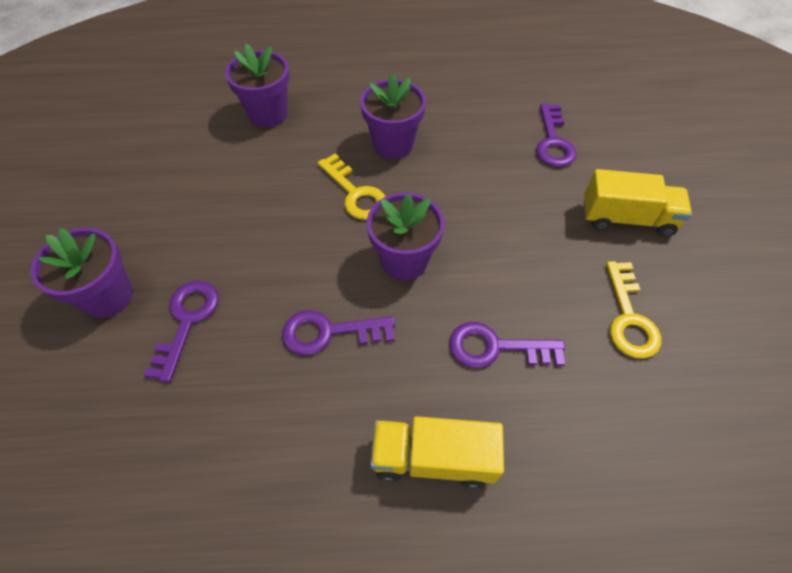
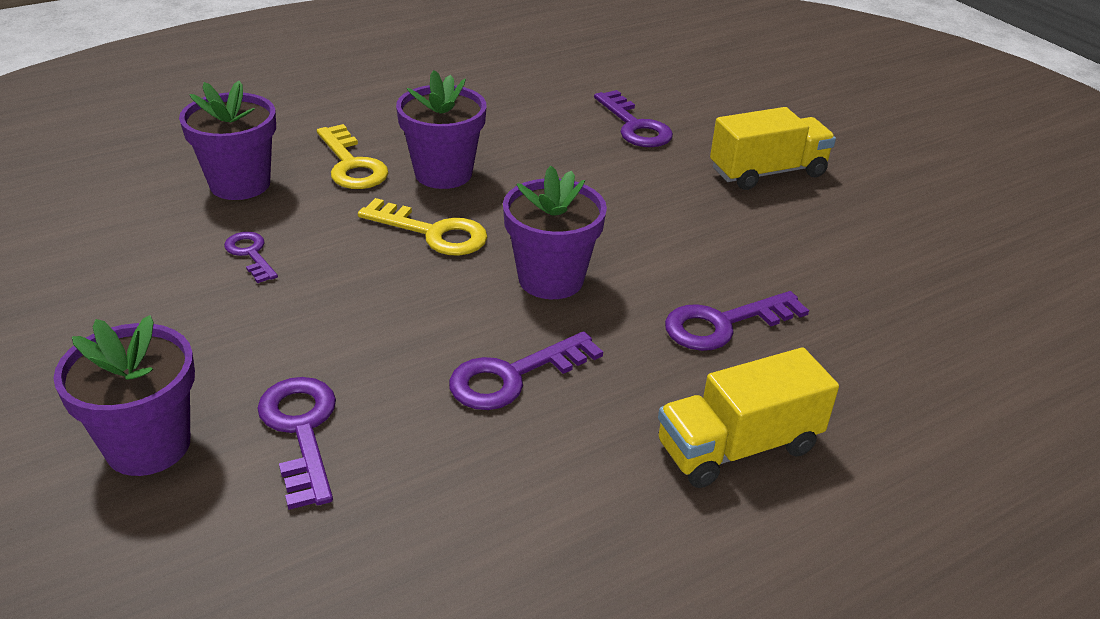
camera: 30 degrees left, 20 degrees down
yellow key [606,261,661,359] -> yellow key moved to [317,124,388,189]
none -> purple key [224,232,278,283]

